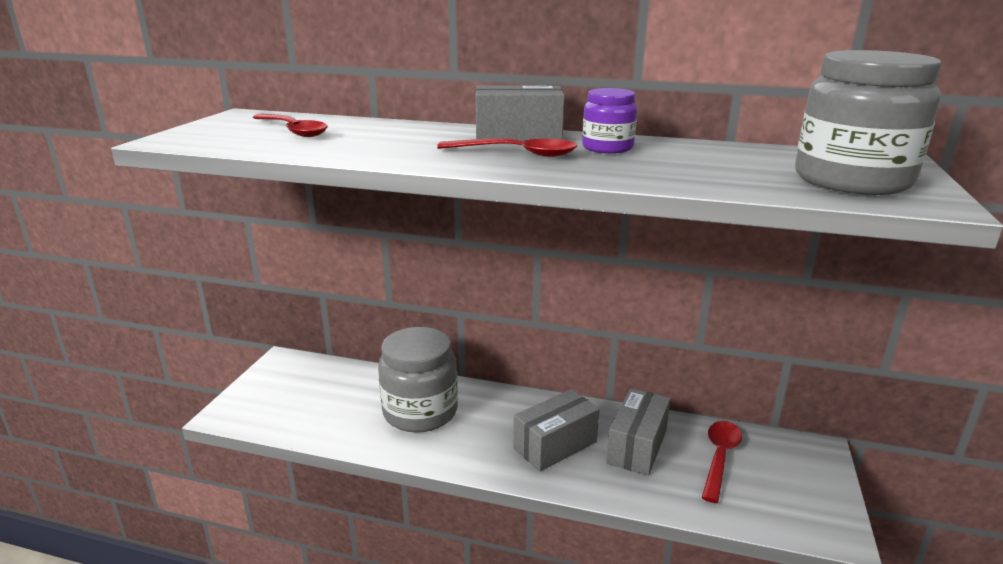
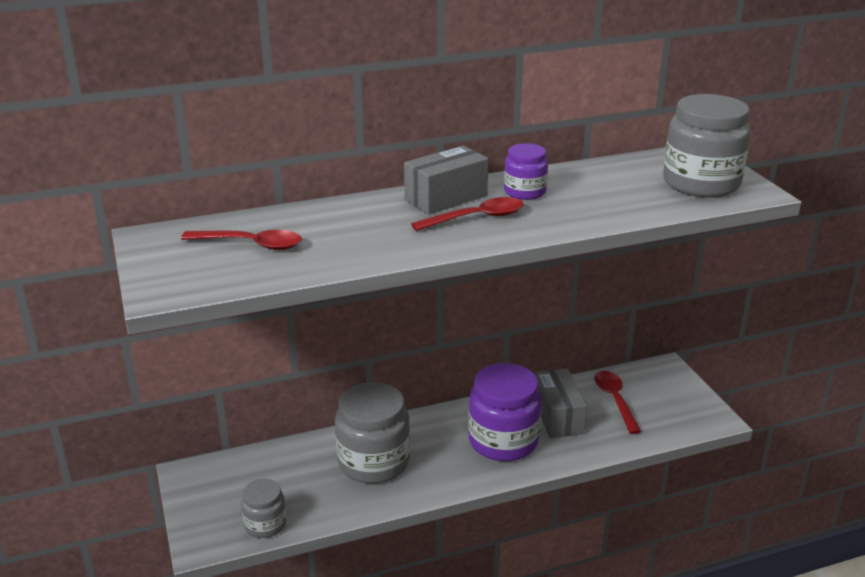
camera: 35 degrees left, 5 degrees up
grey box [514,389,600,472] -> purple jar [468,363,542,461]
none -> grey jar [241,479,286,538]

